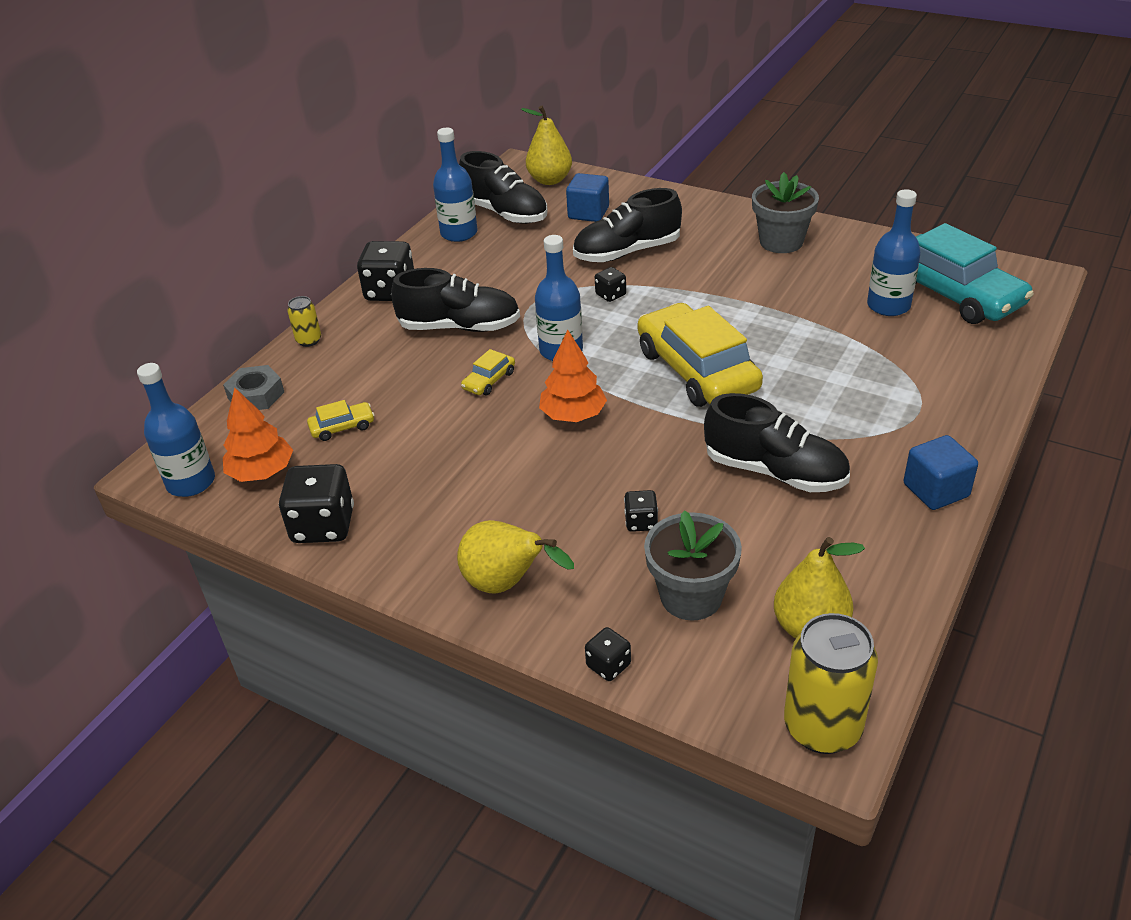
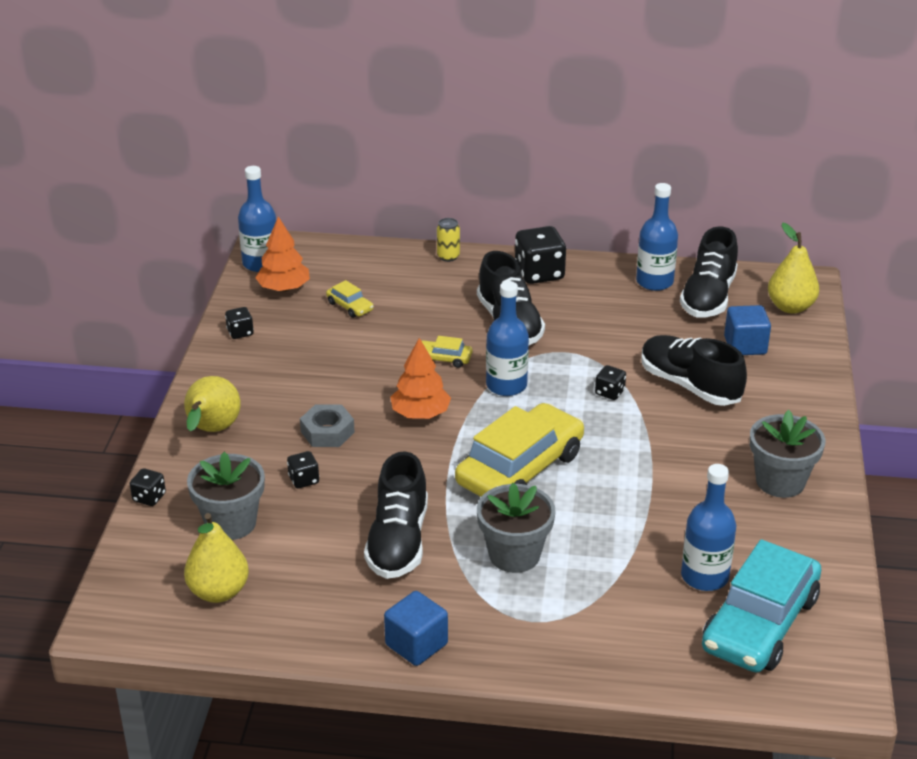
camera: 65 degrees right, 5 degrees down
grey nut [223,365,284,410] -> grey nut moved to [300,404,355,447]
black dice [279,464,354,543] -> black dice [225,307,254,339], size x0.51
yellow can [784,613,878,754] -> none
none -> grey flower pot [477,483,555,573]

